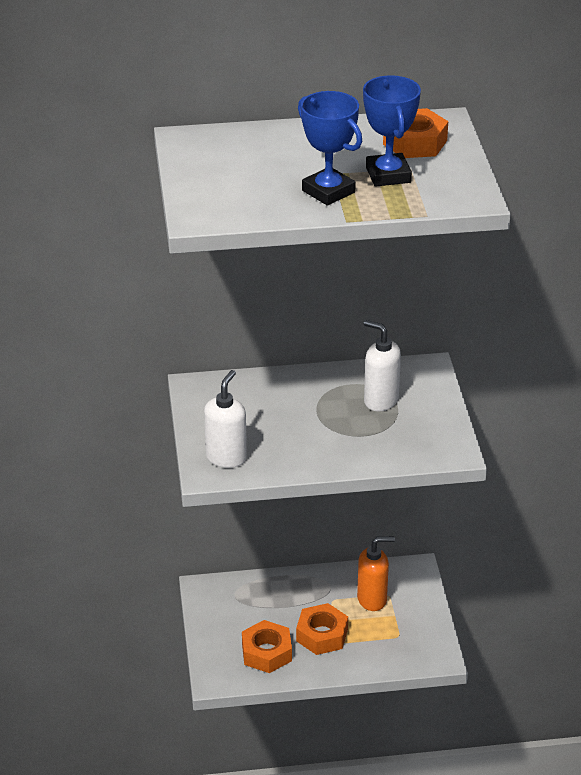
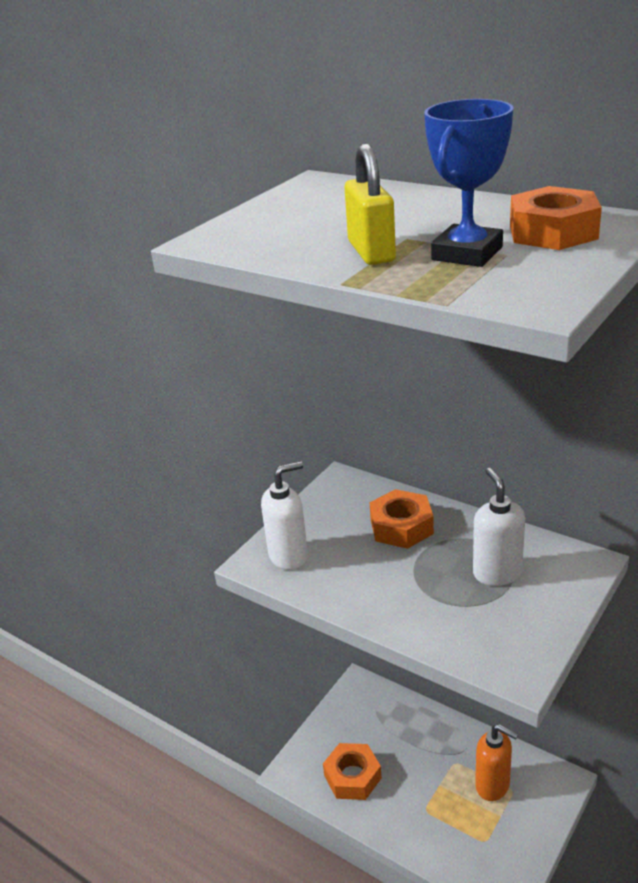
camera: 45 degrees right, 5 degrees down
orange nut [296,603,348,655] -> orange nut moved to [370,489,434,549]
blue trophy [298,91,362,206] -> yellow padlock [345,144,396,265]

